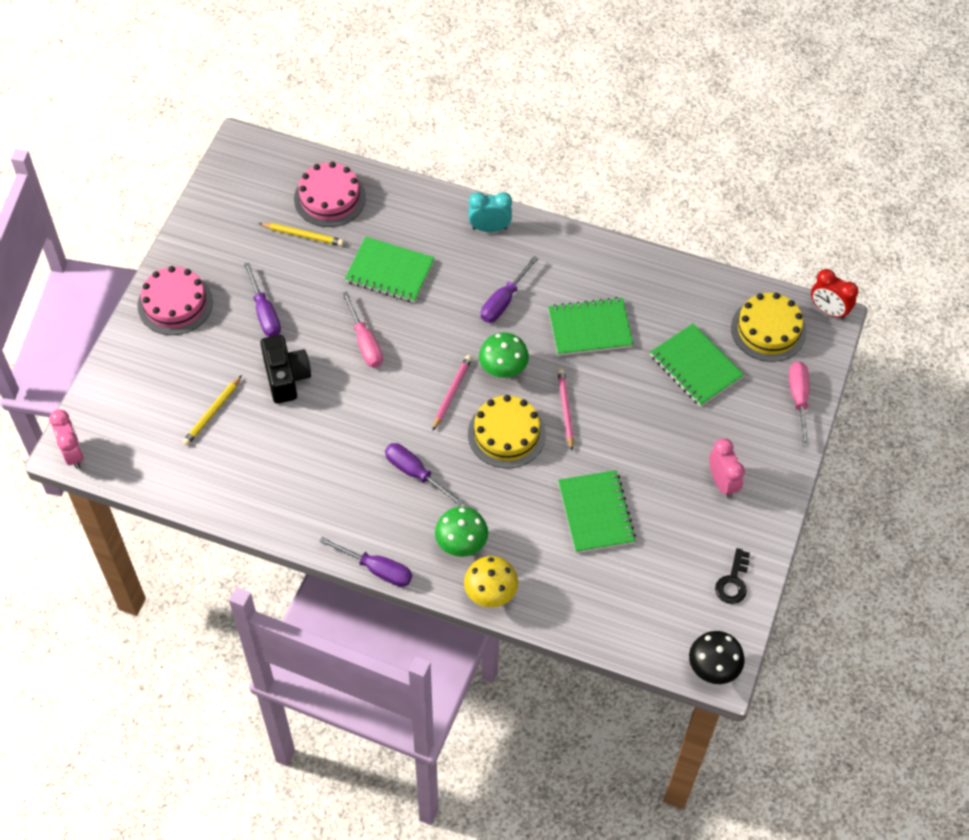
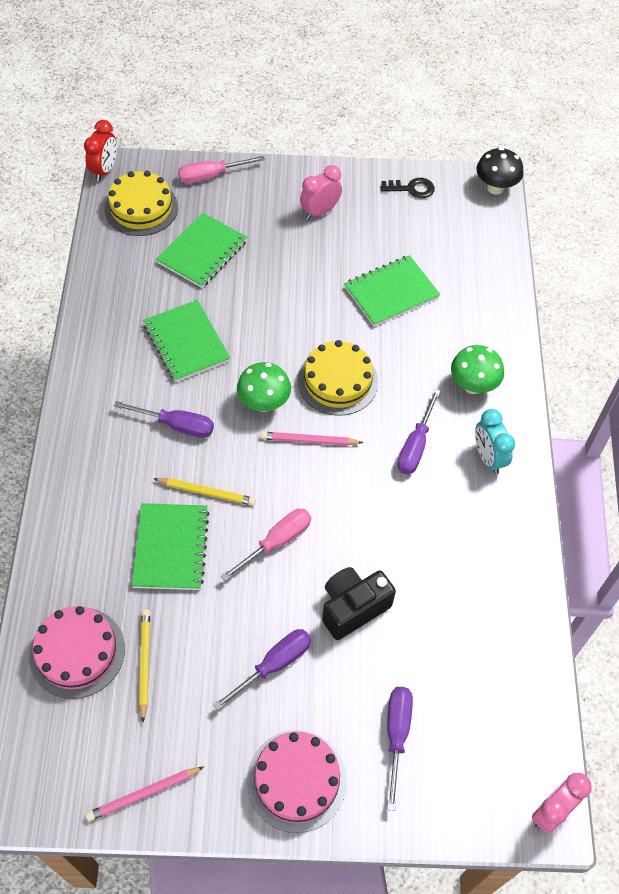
camera: 110 degrees left, 0 degrees up
yellow pencil [182,375,242,446] -> yellow pencil moved to [153,478,256,506]
purple screwdriver [319,537,412,587] -> purple screwdriver moved to [387,687,413,811]
yellow mushroom [464,556,518,607] -> none
turquoise clock [469,192,512,232] -> turquoise clock moved to [475,409,515,474]
pink pencil [558,369,574,450] -> pink pencil moved to [86,767,204,821]

